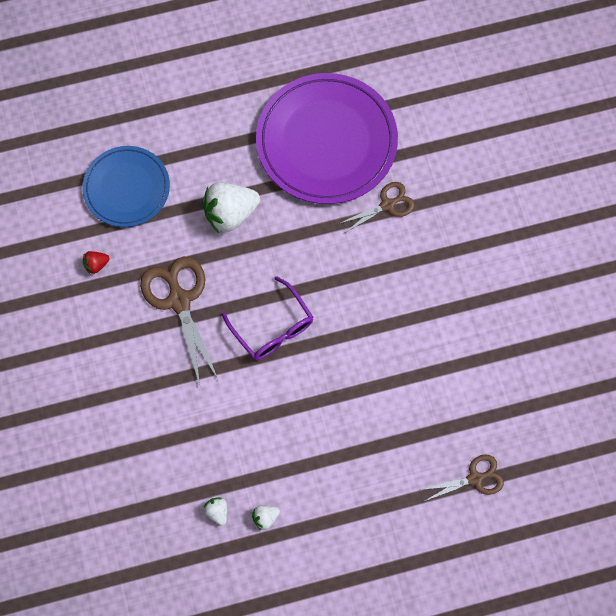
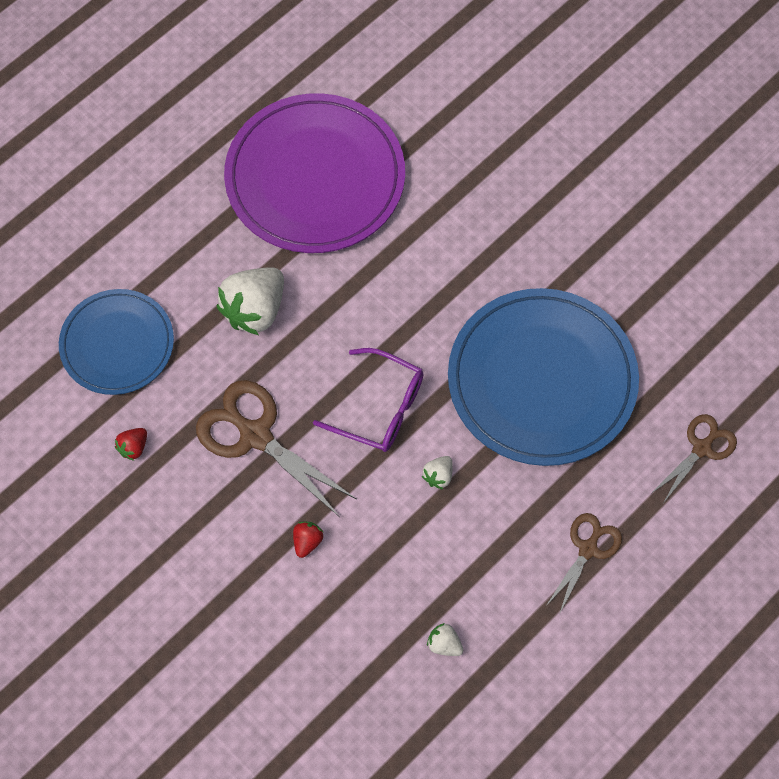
camera: 30 degrees left, 5 degrees down
white strawberry [252,506,280,530] -> white strawberry moved to [422,456,453,489]
brown scissors [339,182,415,234] -> brown scissors moved to [546,513,622,613]
none -> red strawberry [293,522,323,558]
none -> blue plate [448,288,639,466]

